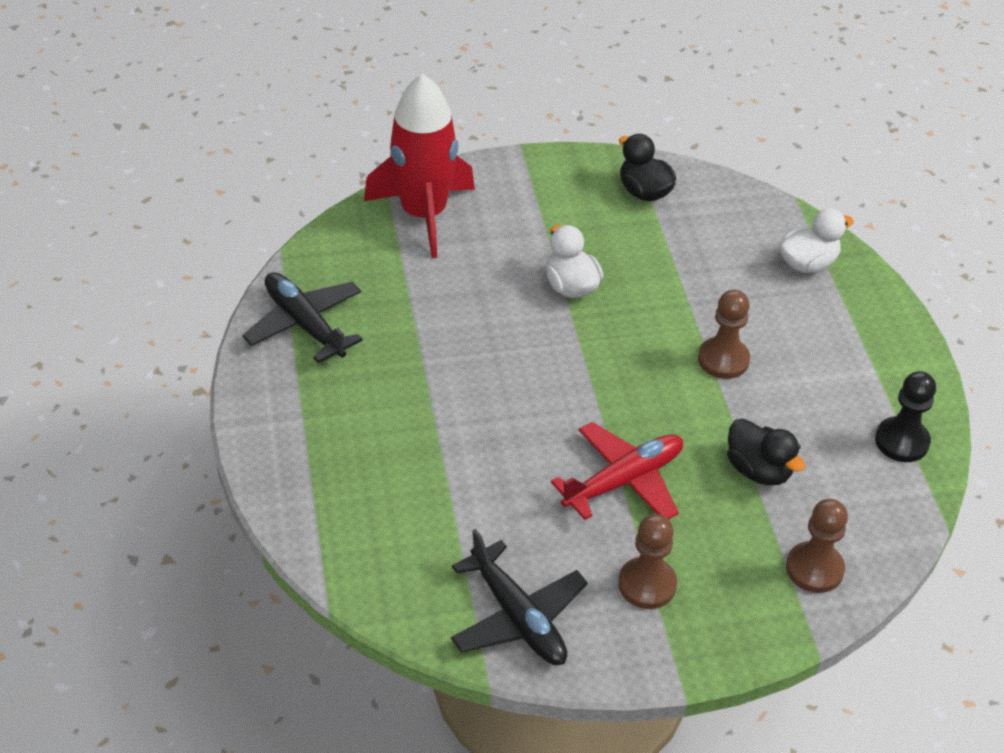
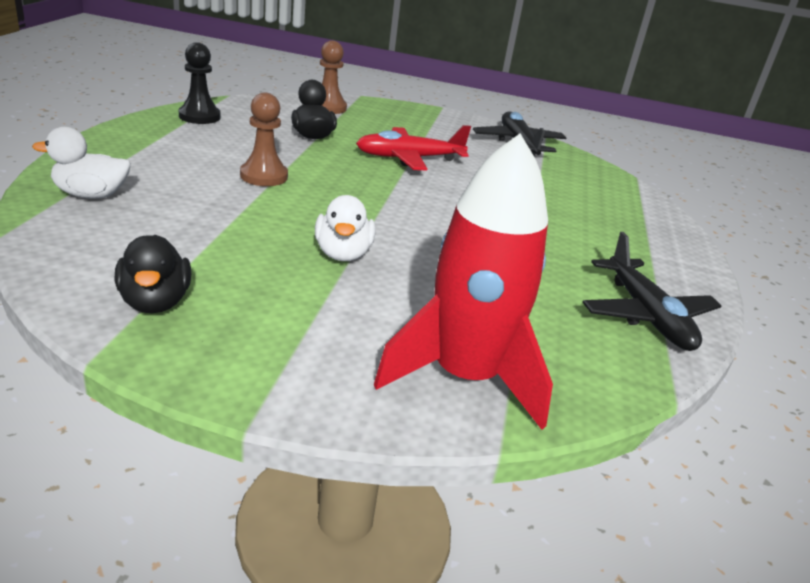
camera: 160 degrees left, 15 degrees down
brown pawn [618,514,677,609] -> none

